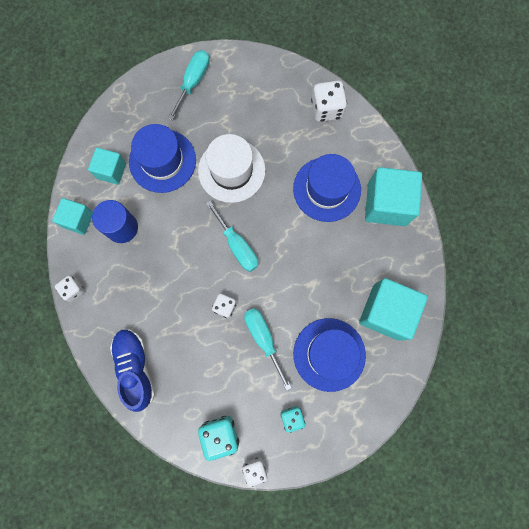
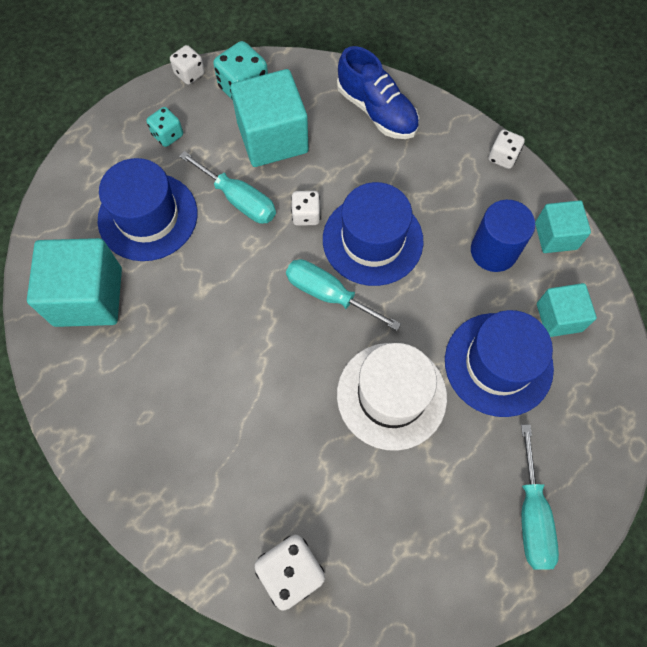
camera: 155 degrees right, 10 degrees down
blue hat [293,154,361,222] -> blue hat moved to [323,182,424,286]
turquoise cube [365,167,422,226] -> turquoise cube moved to [230,69,309,167]

